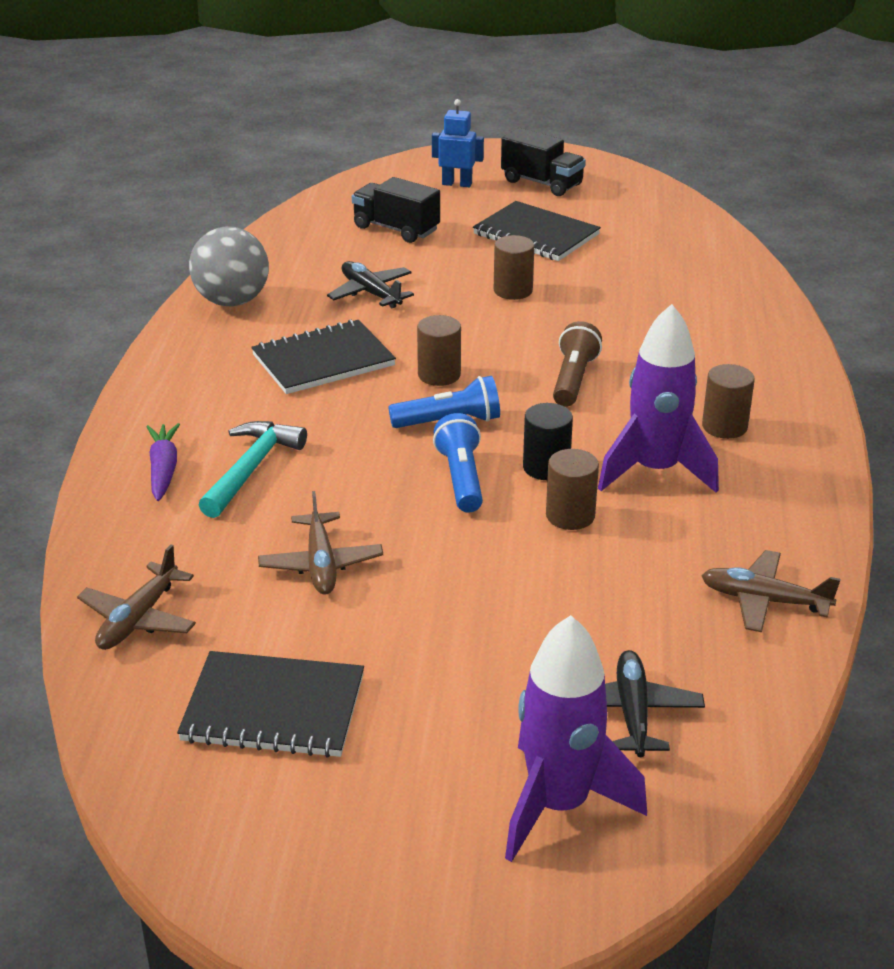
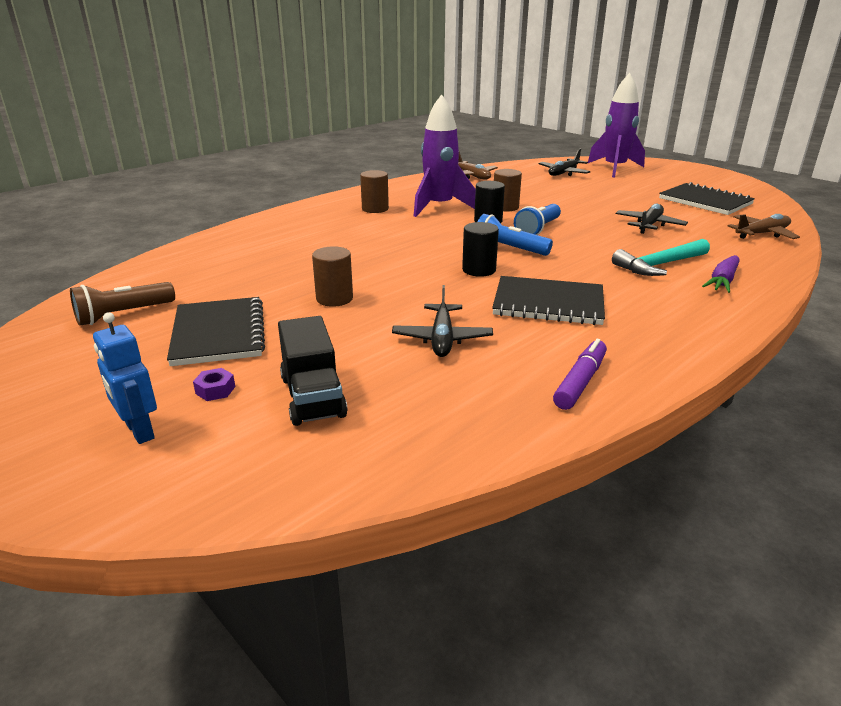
camera: 140 degrees left, 5 degrees down
grey ball [189,227,269,306] -> purple marker [553,339,607,410]
brown plane [258,491,383,595] -> black plane [616,203,688,234]
brown cylinder [417,315,461,386] -> black cylinder [462,222,499,277]
black truck [501,128,586,196] -> none
brown flashlight [553,321,602,407] -> brown flashlight moved to [70,282,175,326]
none -> purple nut [193,368,235,401]

